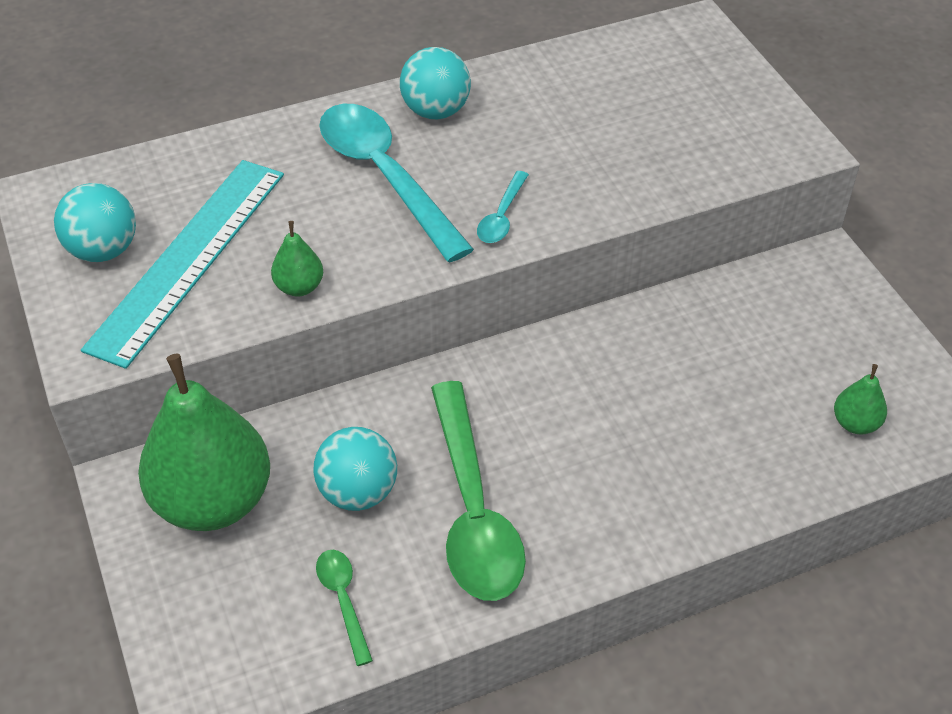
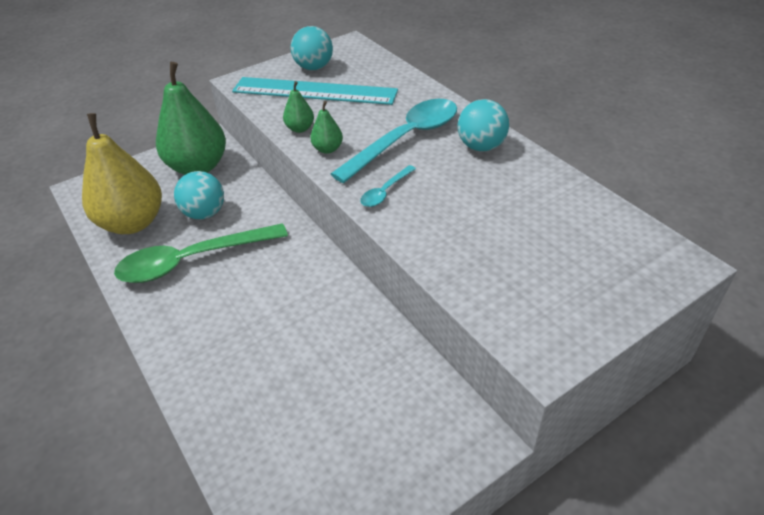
camera: 80 degrees right, 5 degrees down
green spoon [316,550,373,666] -> yellow pear [82,113,162,234]
turquoise spoon [477,171,529,243] -> turquoise spoon turned 60 degrees counterclockwise [360,165,416,207]
green pear [834,364,887,434] -> green pear moved to [310,101,343,154]

